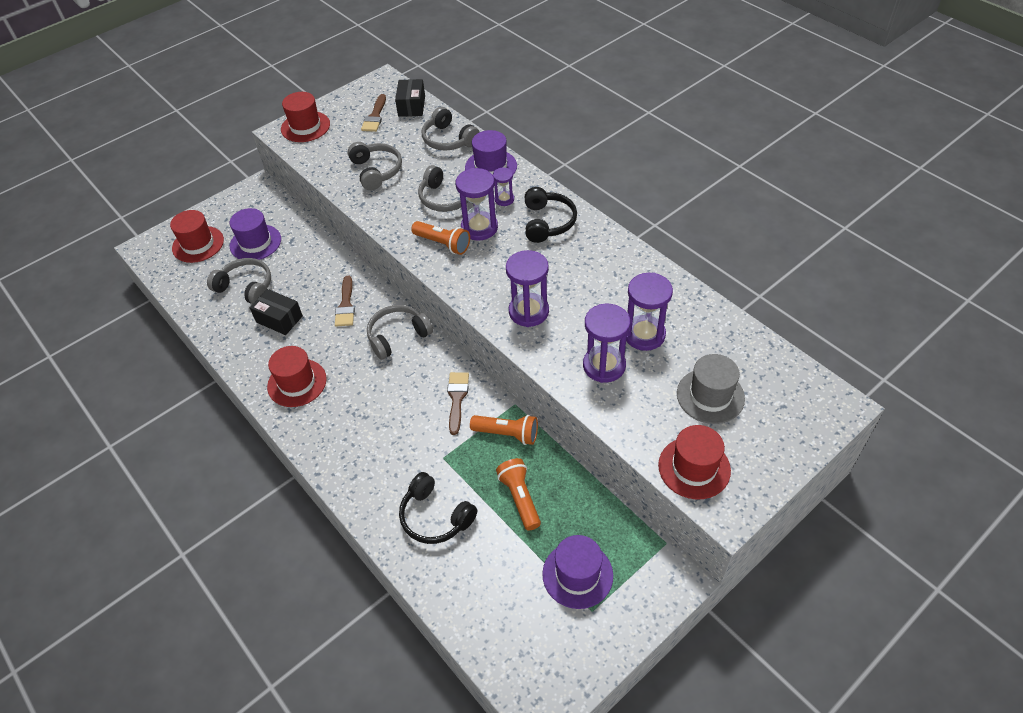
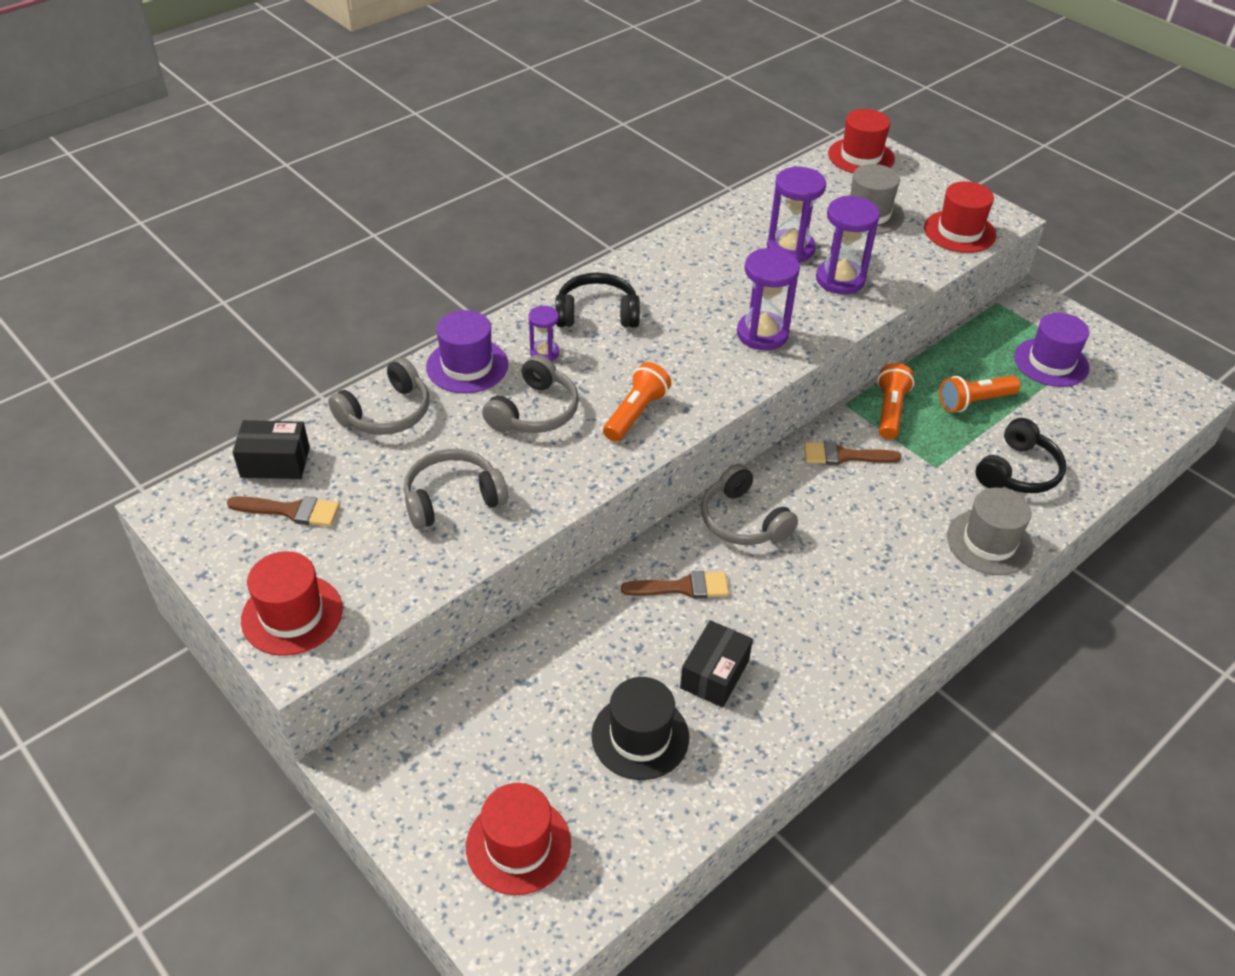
camera: 95 degrees left, 5 degrees down
grey headphones [207,258,271,304] -> black hat [591,677,689,780]
purple hat [230,208,281,260] -> none
red hat [267,346,327,407] -> red hat moved to [828,109,895,173]
purple hourglass [456,168,498,241] -> none
none -> grey hat [947,488,1033,575]

